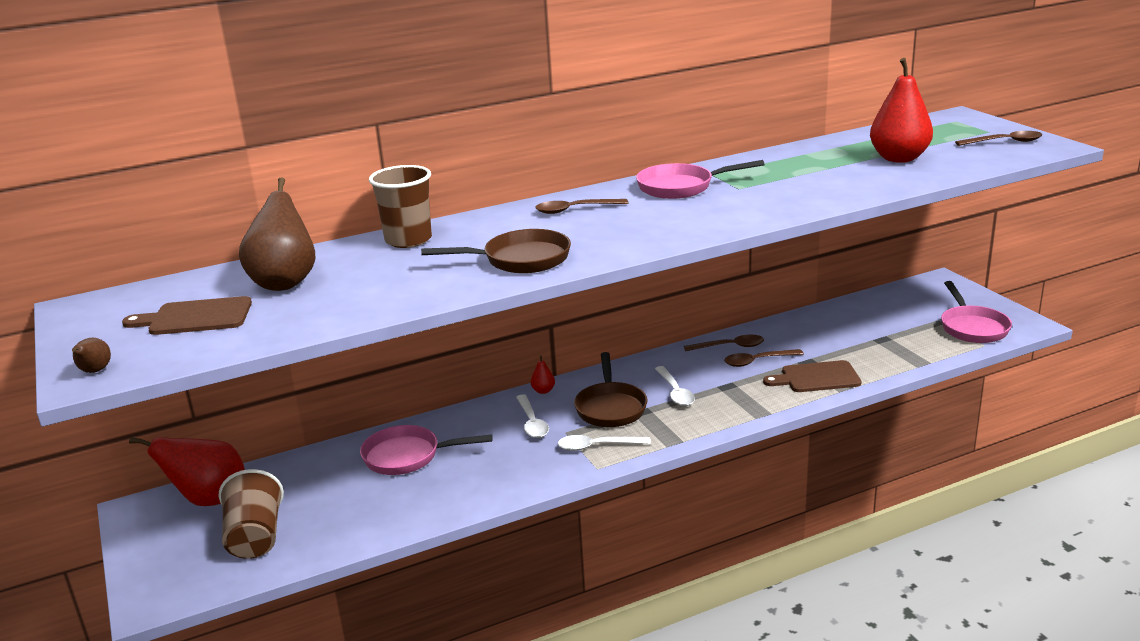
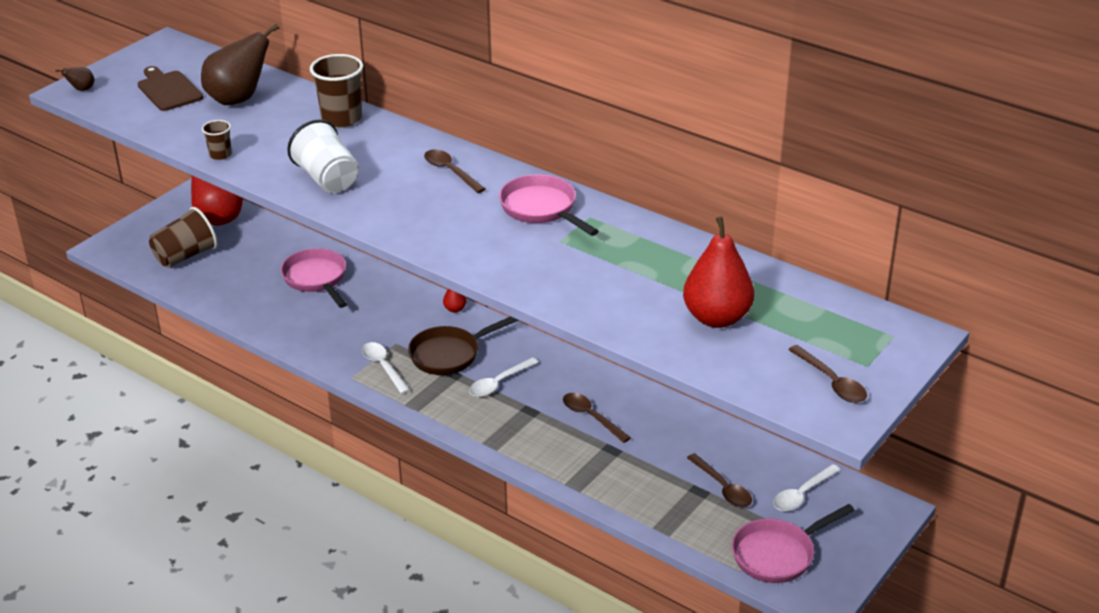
camera: 60 degrees right, 10 degrees up
brown pan [421,229,571,273] -> white cup [287,119,359,193]
white spoon [516,394,549,438] -> white spoon moved to [773,464,840,511]
brown spoon [684,334,764,351] -> brown spoon moved to [687,453,752,507]
brown cutting board [763,360,862,392] -> none
none -> brown cup [202,120,232,160]

